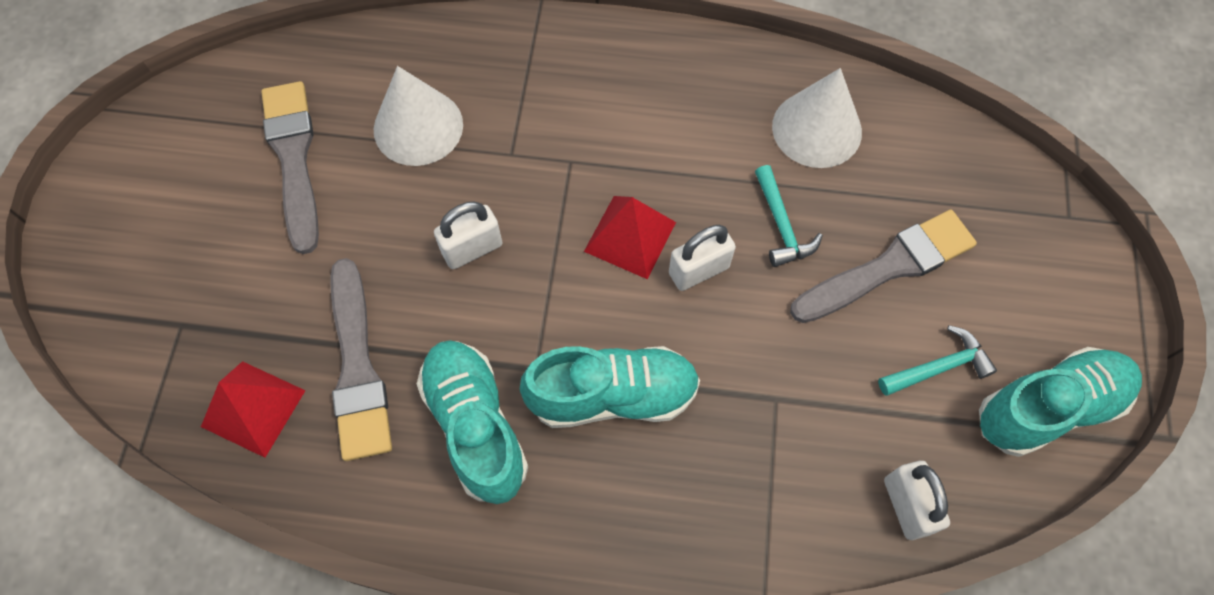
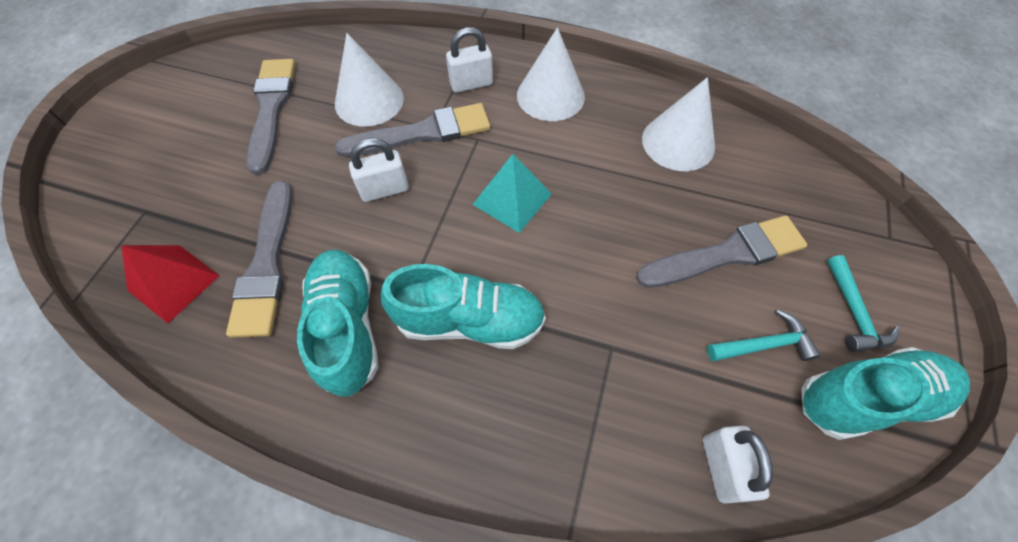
camera: 10 degrees right, 5 degrees down
red pyramid [584,196,676,279] -> turquoise pyramid [472,154,552,233]
white padlock [669,225,736,291] -> white padlock moved to [446,27,493,93]
turquoise hammer [755,165,823,267] -> turquoise hammer moved to [827,255,900,352]
none -> grey brush [335,103,491,157]
none -> white cone [517,27,585,121]

